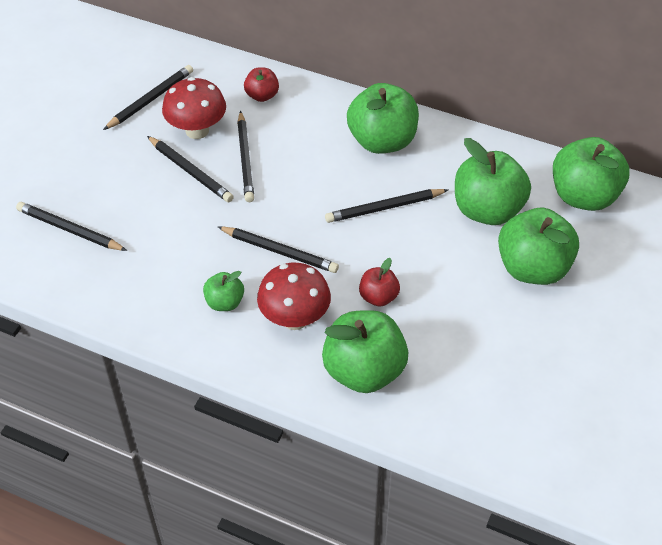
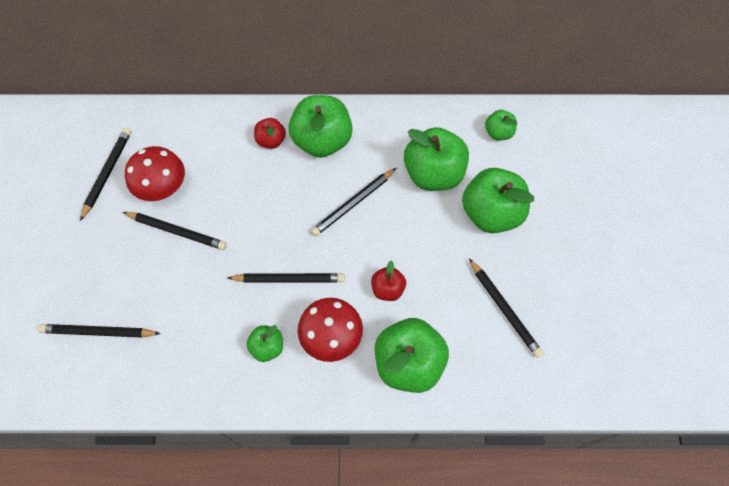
camera: 25 degrees left, 15 degrees up
black pencil [237,111,254,202] -> black pencil moved to [469,258,543,358]
red apple [244,67,279,102] -> red apple moved to [254,118,286,149]
green apple [553,137,630,211] -> green apple [485,110,517,141], size x0.51

